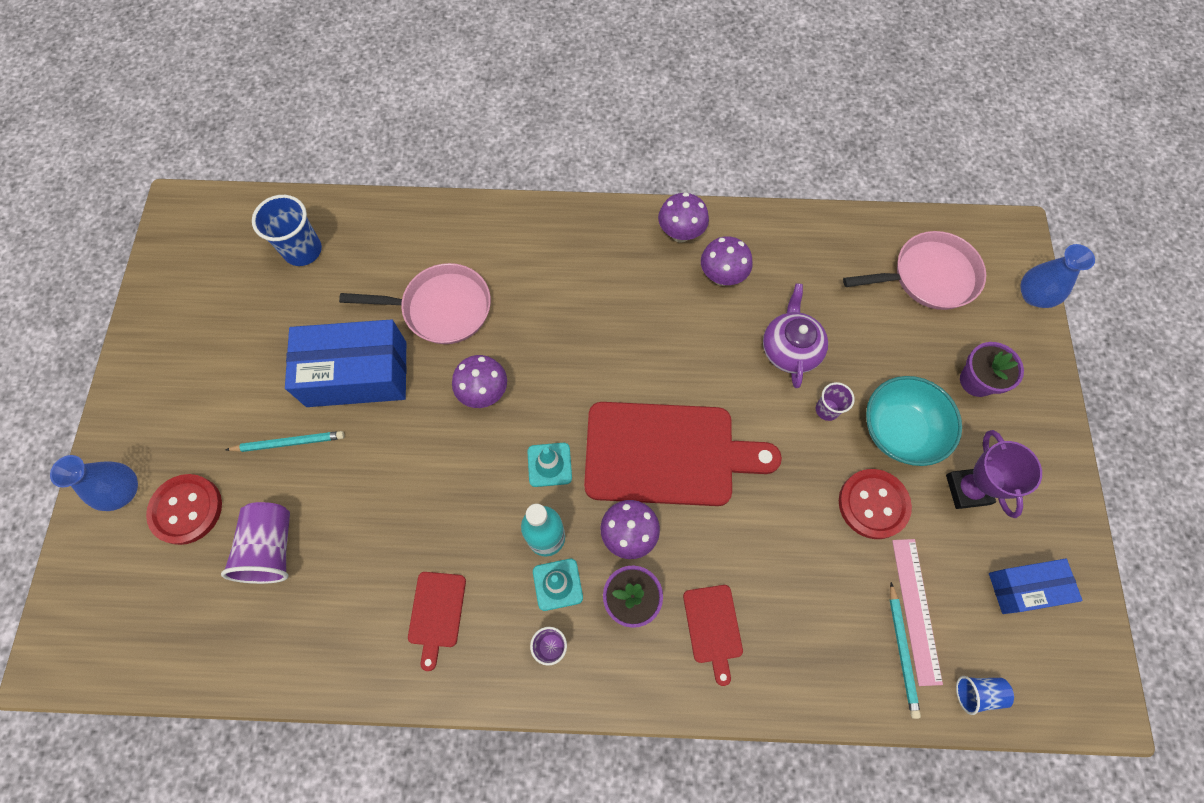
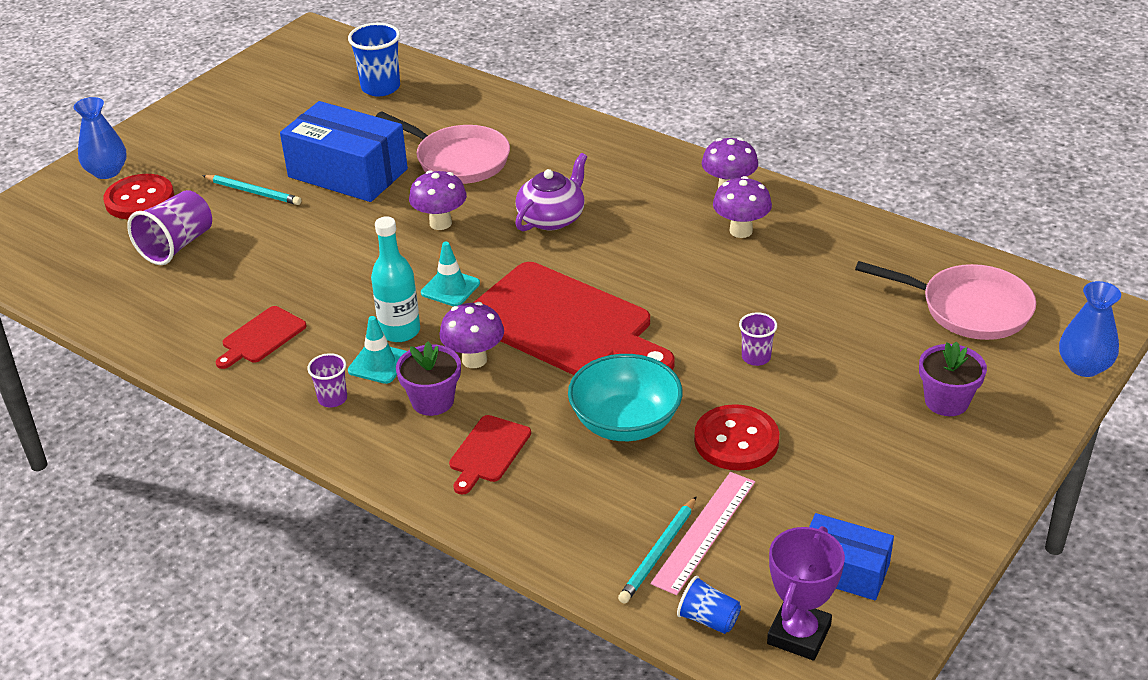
camera: 35 degrees right, 30 degrees down
purple teapot [763,284,828,388] -> purple teapot moved to [515,153,587,231]
turquoise bowl [866,376,962,466] -> turquoise bowl moved to [568,354,683,441]
purple trophy [946,430,1042,518] -> purple trophy moved to [767,526,845,661]

